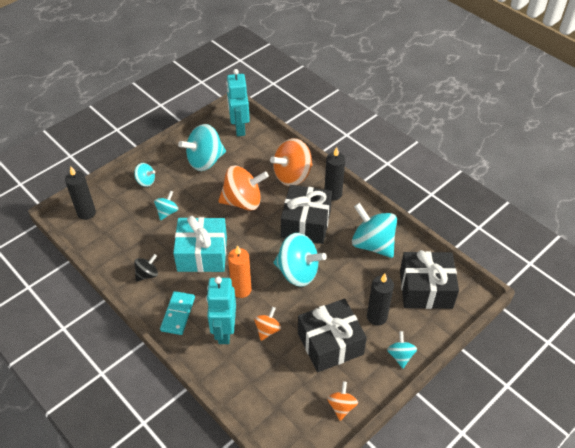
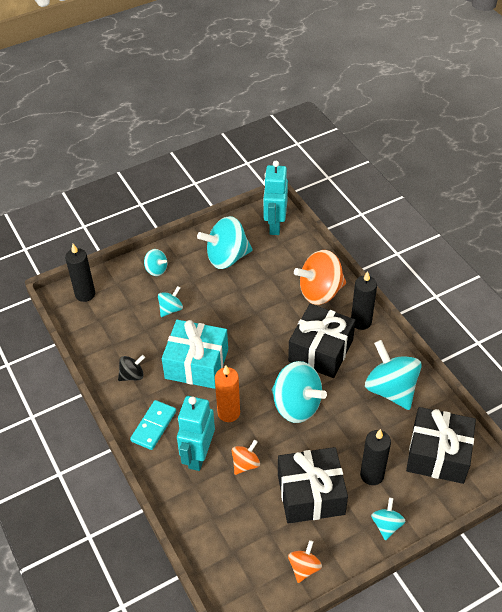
camera: 15 degrees right, 0 degrees up
orange spinning top [218,166,269,211] -> none

